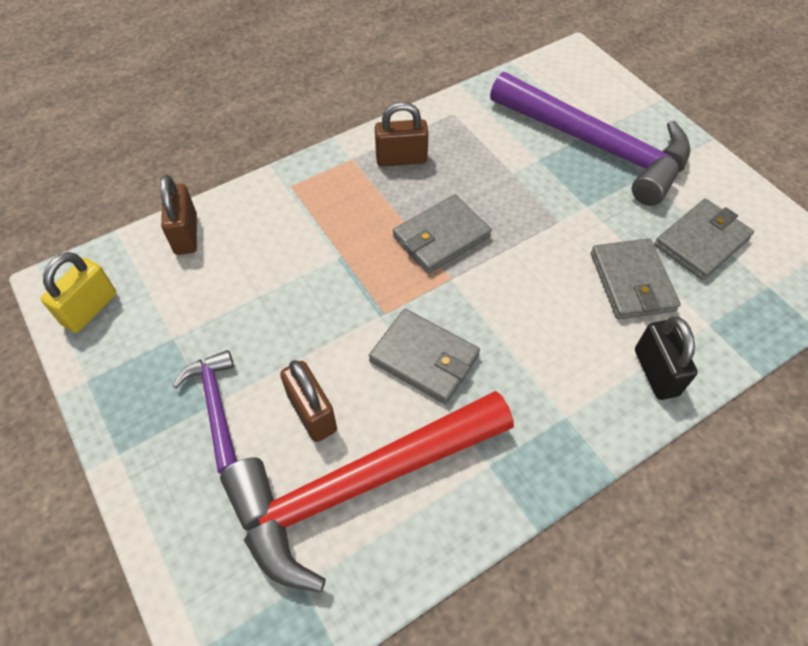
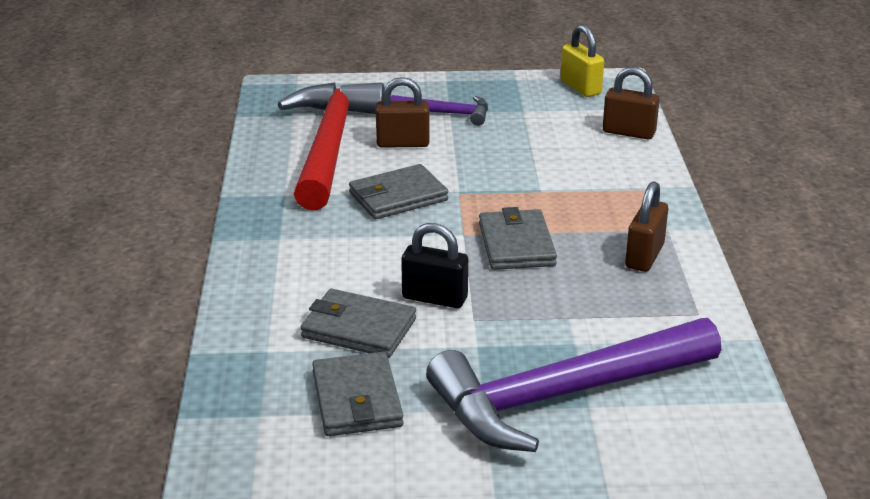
camera: 120 degrees right, 25 degrees down
black padlock [635,316,698,400] -> black padlock moved to [401,223,468,308]

